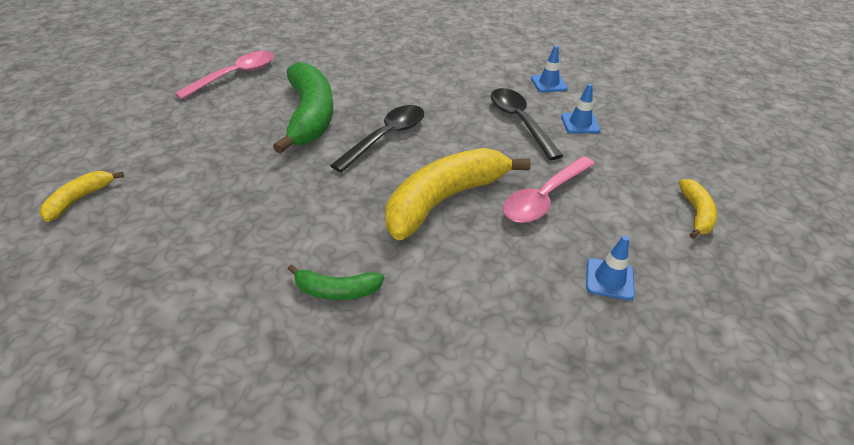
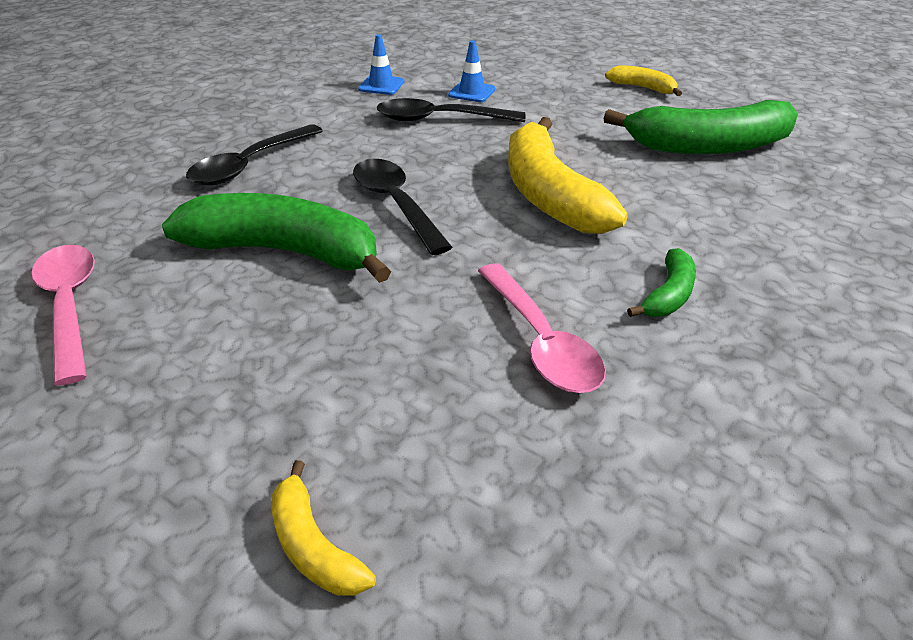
camera: 65 degrees left, 5 degrees down
pink spoon [503,156,595,223] -> pink spoon moved to [478,263,606,393]
blue traffic cone [586,235,635,300] -> green banana [603,100,798,155]
none -> black spoon [186,124,323,185]

